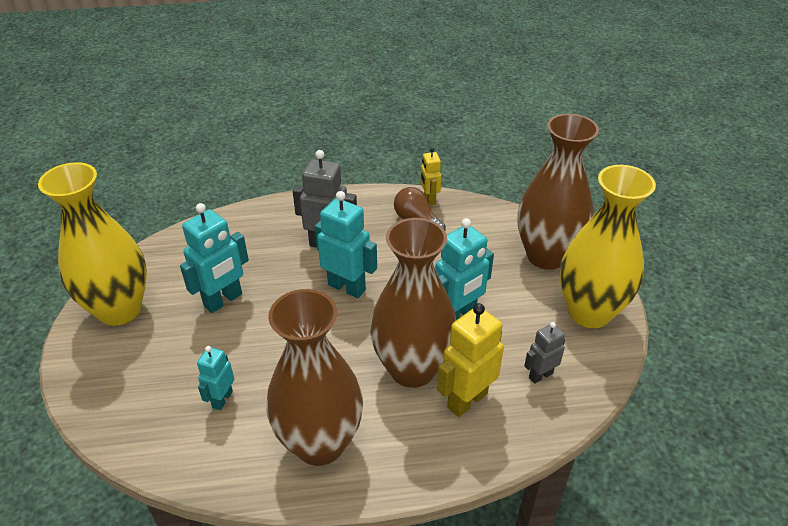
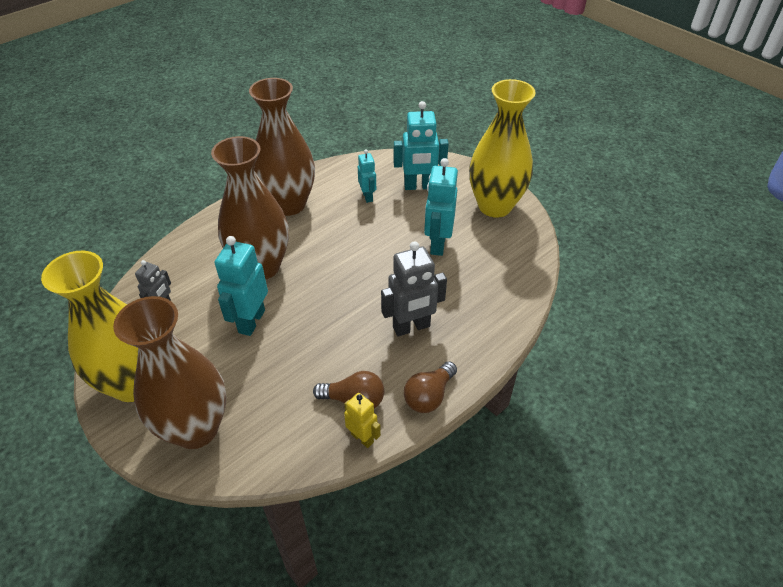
camera: 145 degrees right, 5 degrees up
turquoise robot [315,191,377,298] -> turquoise robot moved to [394,101,449,190]
yellow robot [437,303,504,417] -> none
none -> brown light bulb [404,361,457,413]

